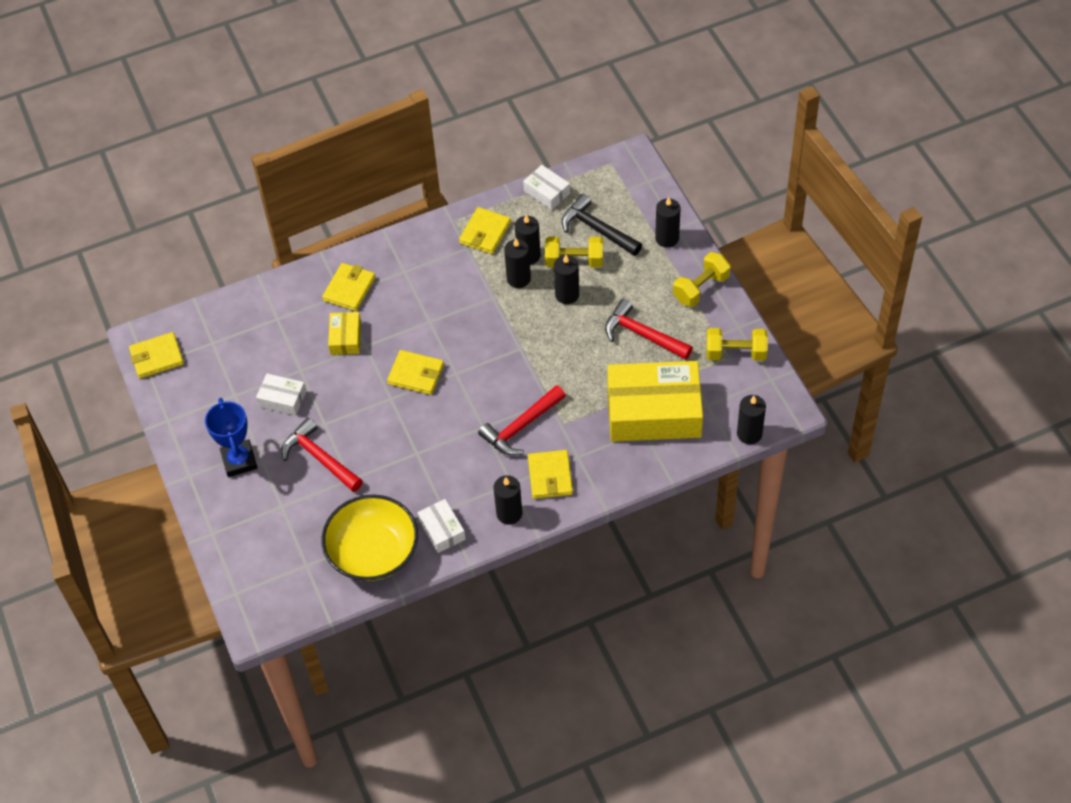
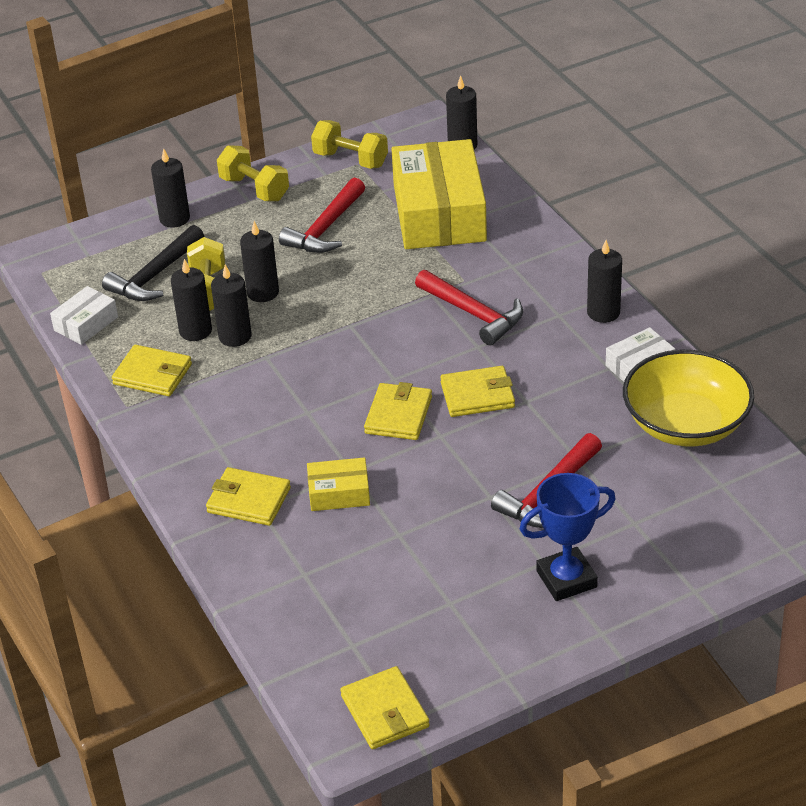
camera: 95 degrees left, 15 degrees down
white box [256,374,306,416] -> none
yellow wallet [528,450,573,499] -> yellow wallet moved to [440,366,515,417]
yellow dumbbell [706,328,768,361] -> yellow dumbbell turned 60 degrees counterclockwise [311,120,388,169]

